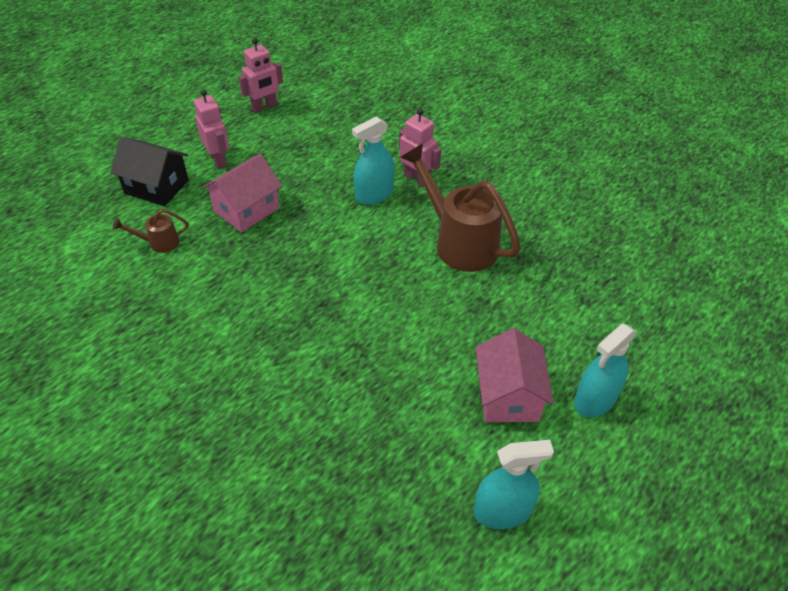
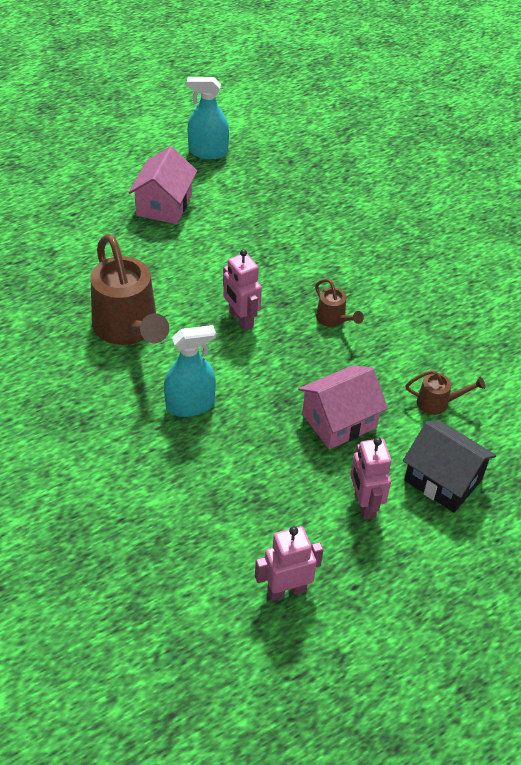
camera: 165 degrees left, 0 degrees up
pink robot [399,109,441,187] -> pink robot moved to [223,249,262,331]
turquoise spray bottle [574,324,637,417] -> none
none -> brown watering can [315,279,364,327]

